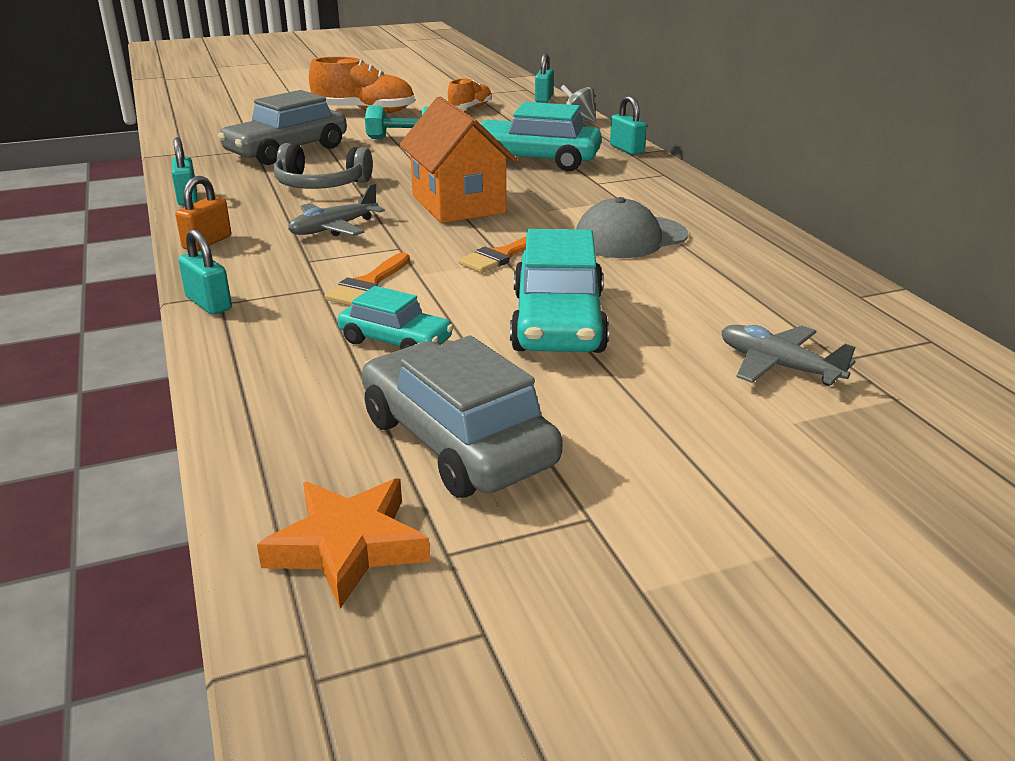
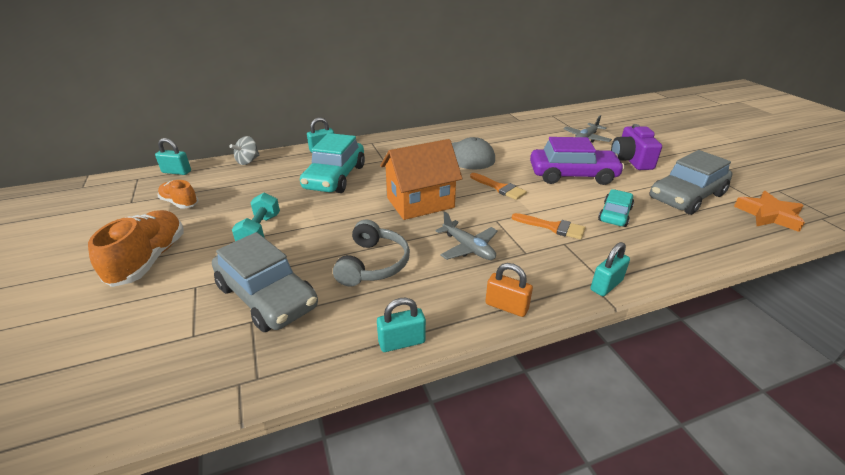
camera: 90 degrees left, 5 degrees up
turquoise car [510,229,609,353] -> purple car [530,137,625,185]
none -> purple camera [611,124,662,170]

